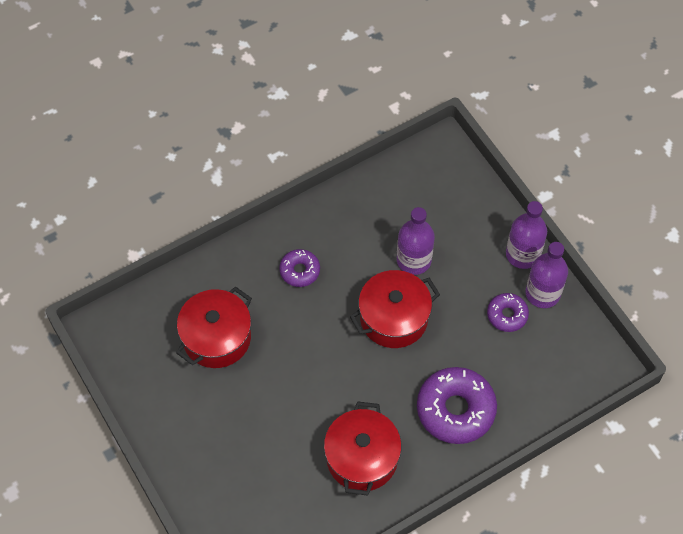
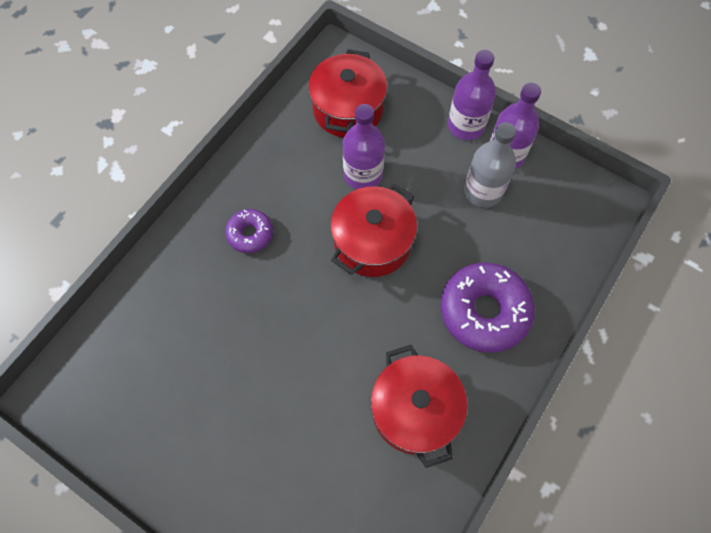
camera: 25 degrees left, 5 degrees up
red pot [176,287,252,368] -> red pot moved to [308,49,387,138]
purple donut [487,293,529,332] -> grey bottle [464,122,516,208]

